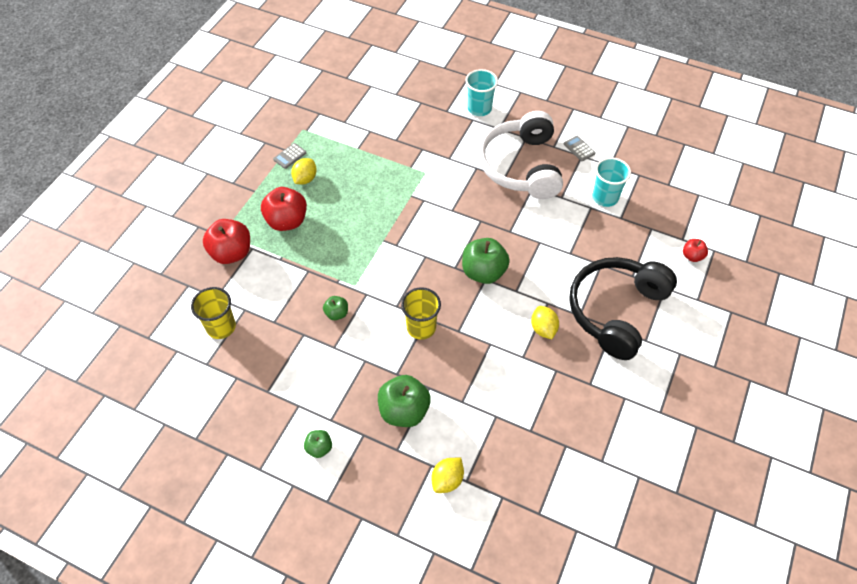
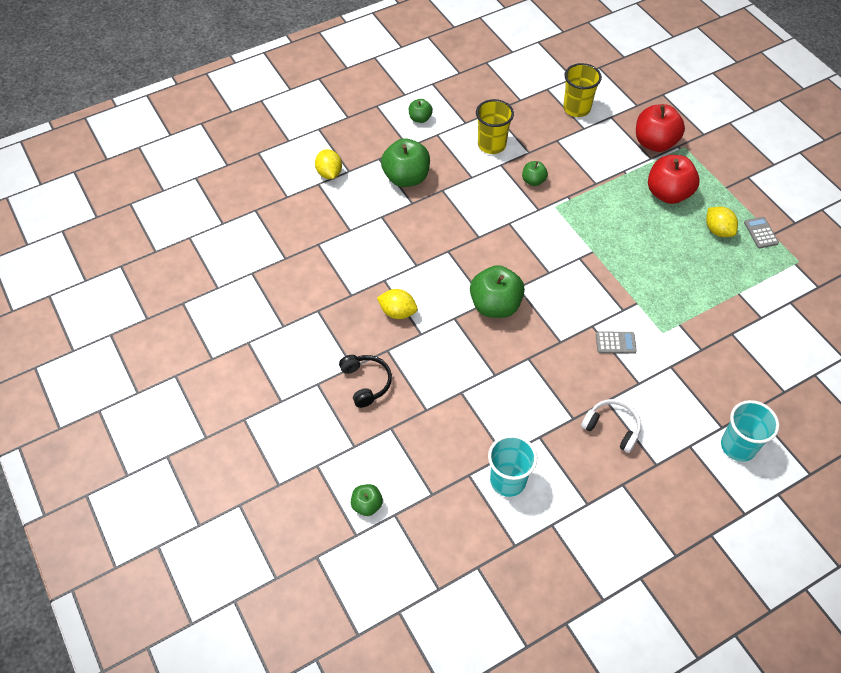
camera: 125 degrees right, 0 degrees up
yellow cup [401,287,441,340] -> yellow cup moved to [476,99,514,154]
white headphones [479,111,563,199] -> white headphones [581,399,641,453], size x0.44
grey calculator [564,136,596,161] -> grey calculator moved to [596,331,637,354]
black headphones [569,257,677,360] -> black headphones [339,355,392,408], size x0.44
red apple [683,239,708,262] -> green apple [351,484,383,516]

